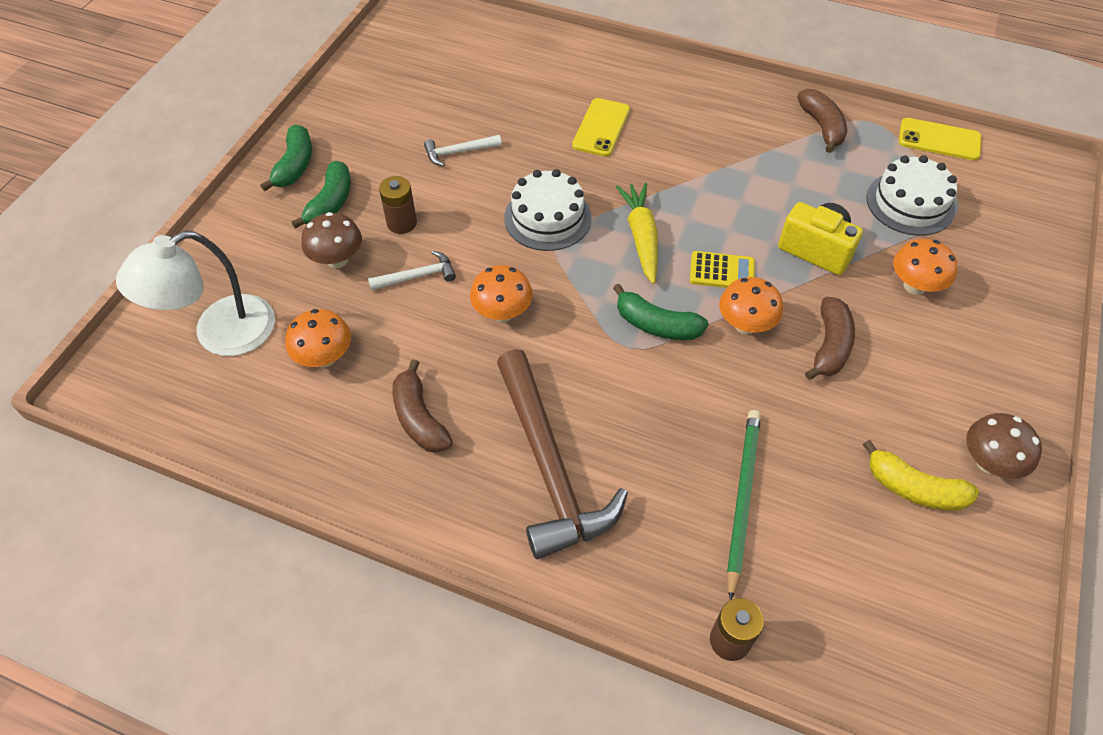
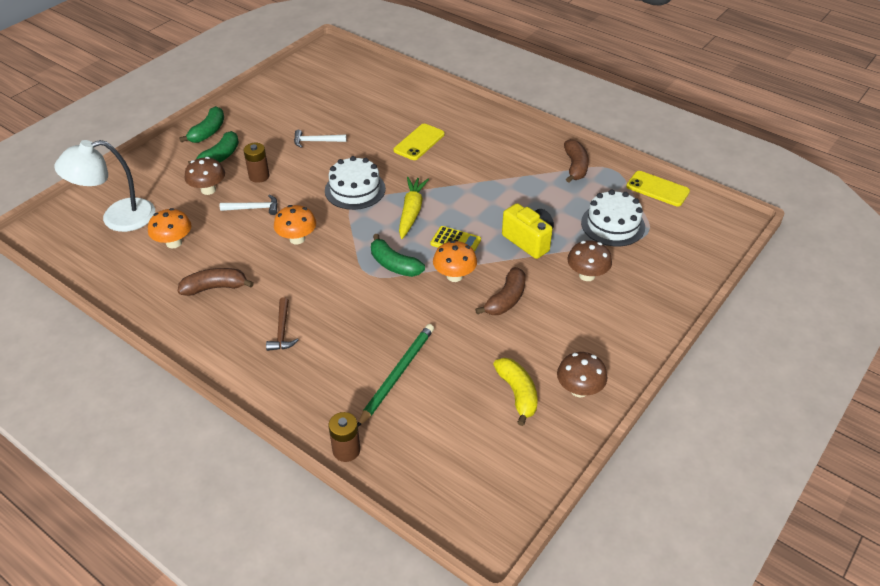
camera: 15 degrees right, 10 degrees down
brown banana [392,359,453,453] -> brown banana turned 90 degrees clockwise [178,268,254,296]
brown hammer [497,349,628,559] -> brown hammer [266,297,298,351], size x0.44
yellow banana [863,440,979,511] -> yellow banana turned 150 degrees counterclockwise [493,358,537,426]
orange mushroom [893,239,958,295] -> brown mushroom [567,240,612,281]

